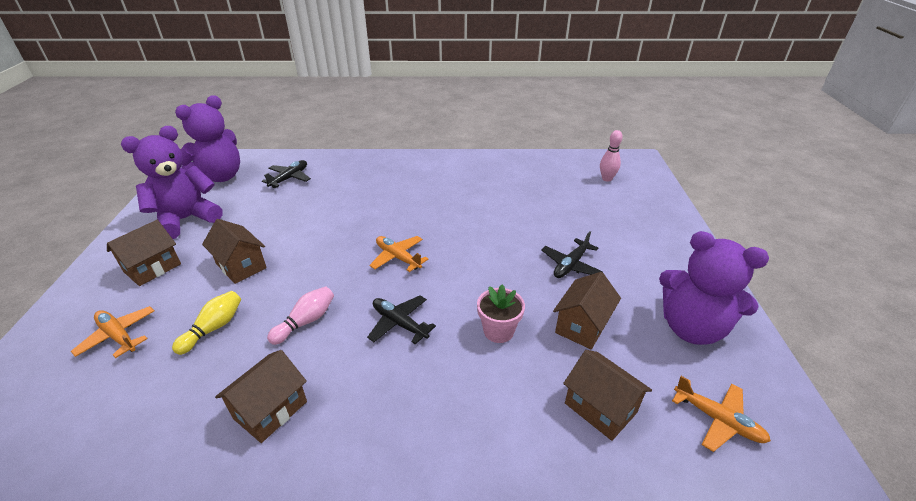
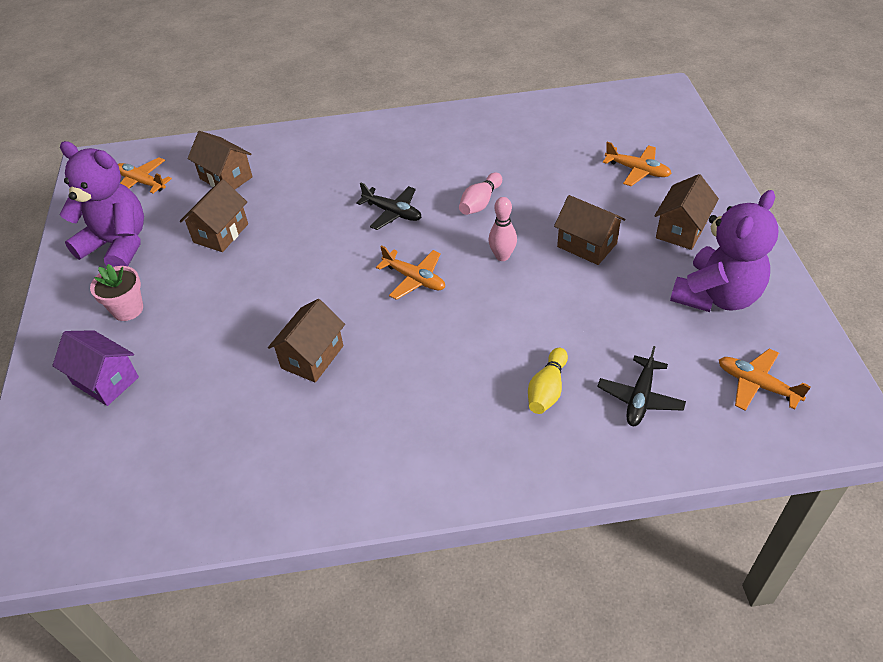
camera: 175 degrees right, 10 degrees up
yellow bowling pin [172,291,241,355] -> yellow bowling pin moved to [528,348,568,414]
purple teddy bear [175,95,240,182] -> orange plane [719,349,811,411]
brown house [215,350,307,443] -> brown house moved to [268,299,345,383]
pink flower pot [477,284,525,343] -> pink flower pot moved to [90,264,143,321]
black plane [541,231,603,278] -> none
pink bowling pin [600,130,623,182] -> pink bowling pin moved to [488,197,517,261]
none -> purple house [52,330,139,406]

